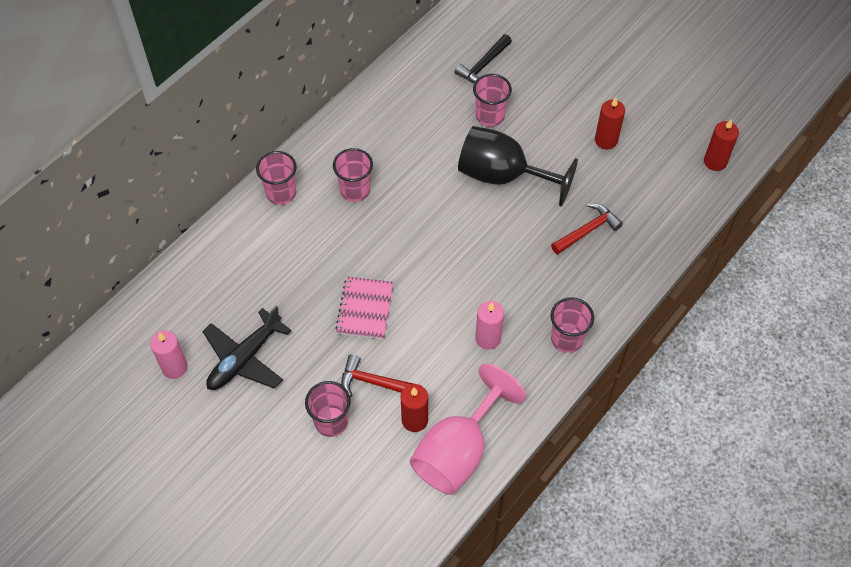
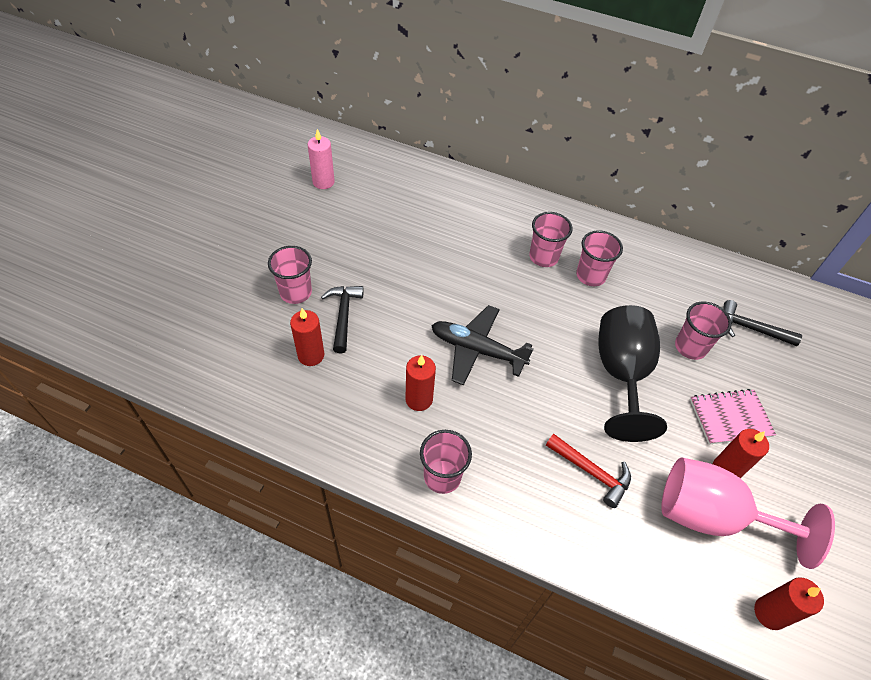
camera: 70 degrees right, 5 degrees down
black plane [202,306,291,390] -> black plane moved to [431,305,534,385]
pink cup [256,151,297,205] -> pink cup moved to [576,230,623,286]
pink notebook [336,277,393,339] -> pink notebook moved to [690,389,776,444]
red hammer [341,354,414,397] -> black hammer [321,286,364,353]
pink goblet [410,364,526,495] -> pink goblet moved to [661,458,835,569]
pink candle [475,301,504,350] -> red candle [405,355,436,411]

